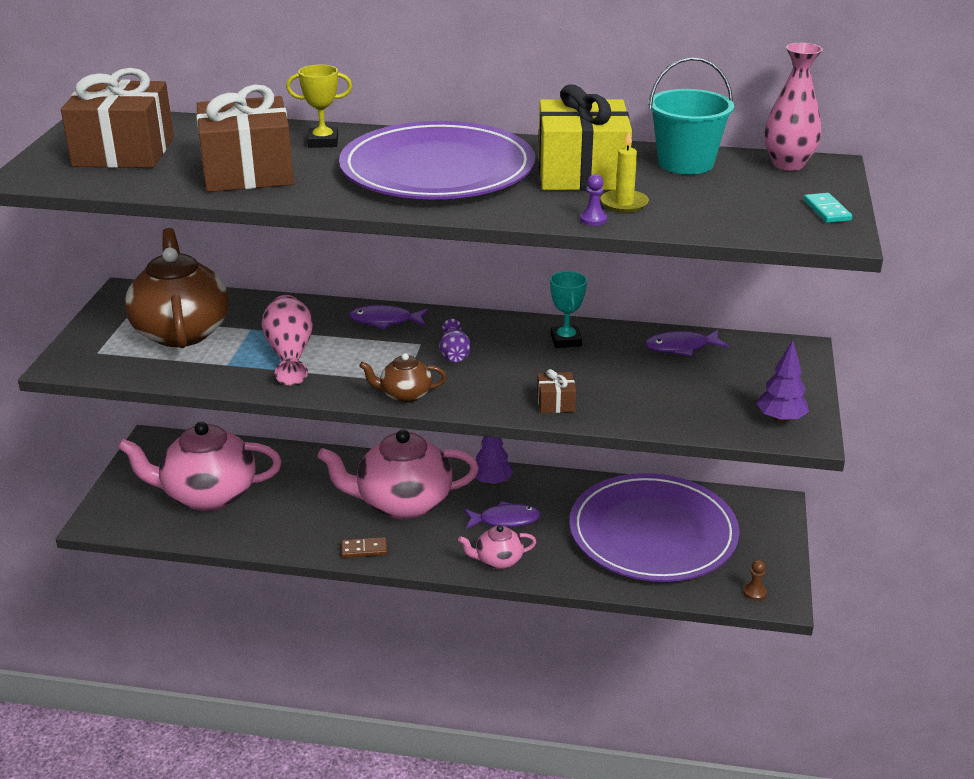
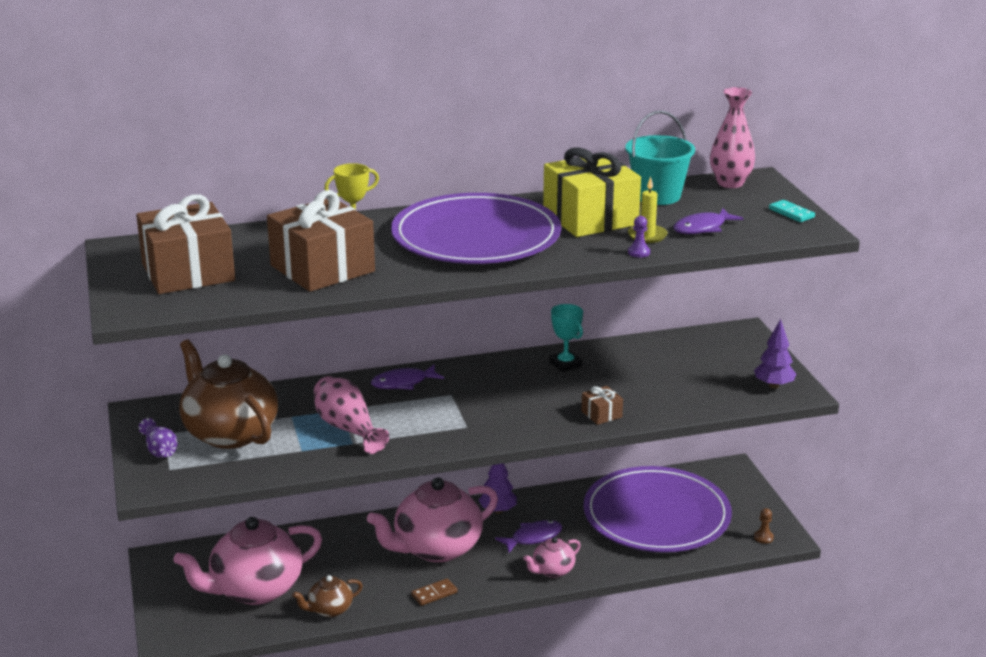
camera: 25 degrees left, 5 degrees down
brown teapot [359,353,447,403] -> brown teapot moved to [292,575,363,617]
purple vase [439,319,471,363] -> purple vase moved to [139,418,178,458]
purple fish [645,330,729,356] -> purple fish moved to [673,208,744,234]

